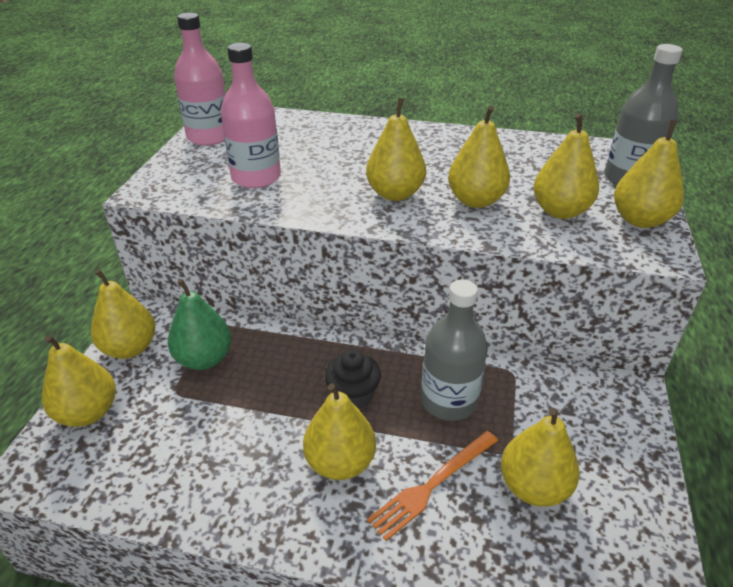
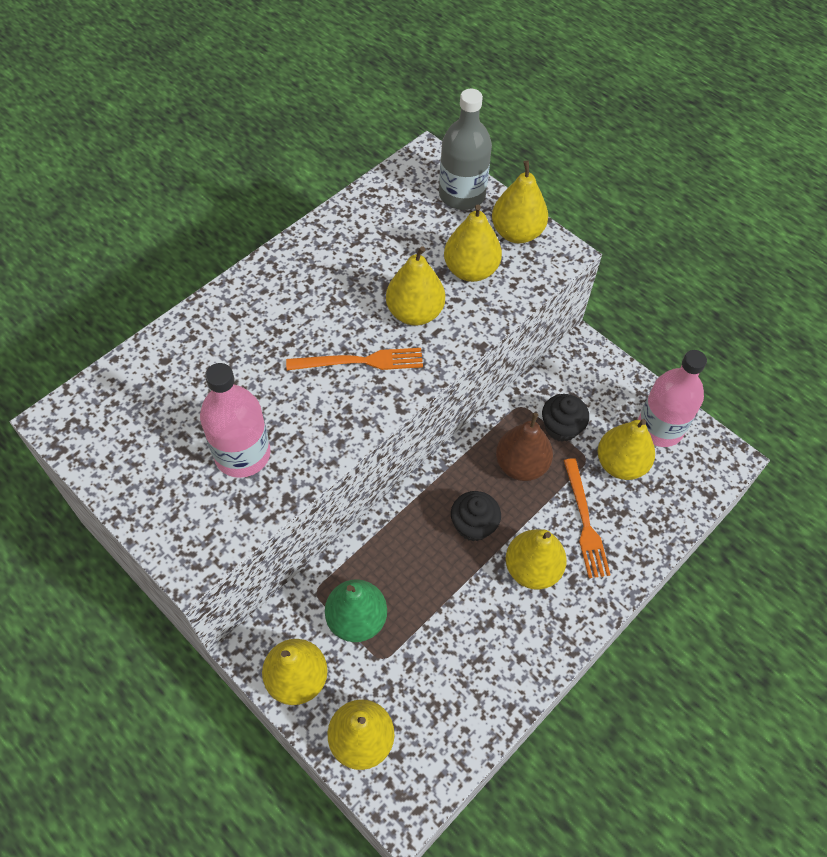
camera: 60 degrees left, 20 degrees up
pink bottle [174,13,226,146] -> pink bottle moved to [638,350,707,447]
yellow pear [366,98,426,201] -> orange fork [286,348,423,370]
grey bottle [421,279,488,421] -> brown pear [496,413,553,481]
none -> black cupcake [542,394,589,442]

